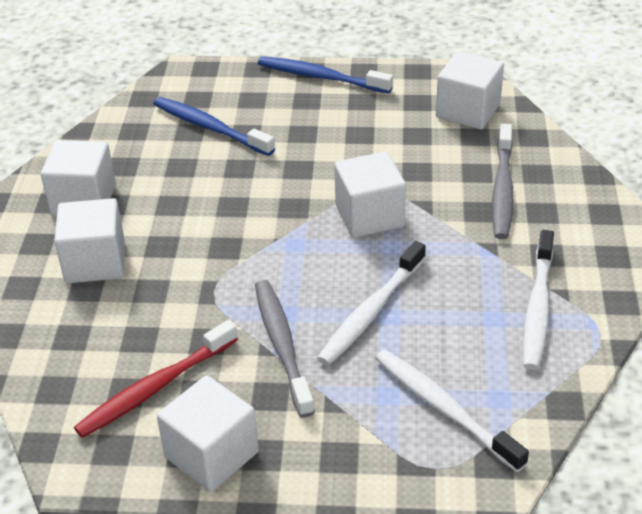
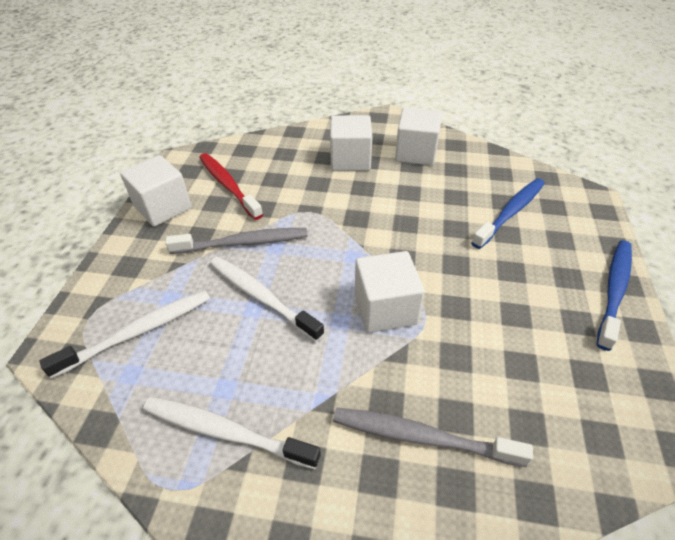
camera: 95 degrees right, 5 degrees up
white cube [436,51,504,129] -> none

